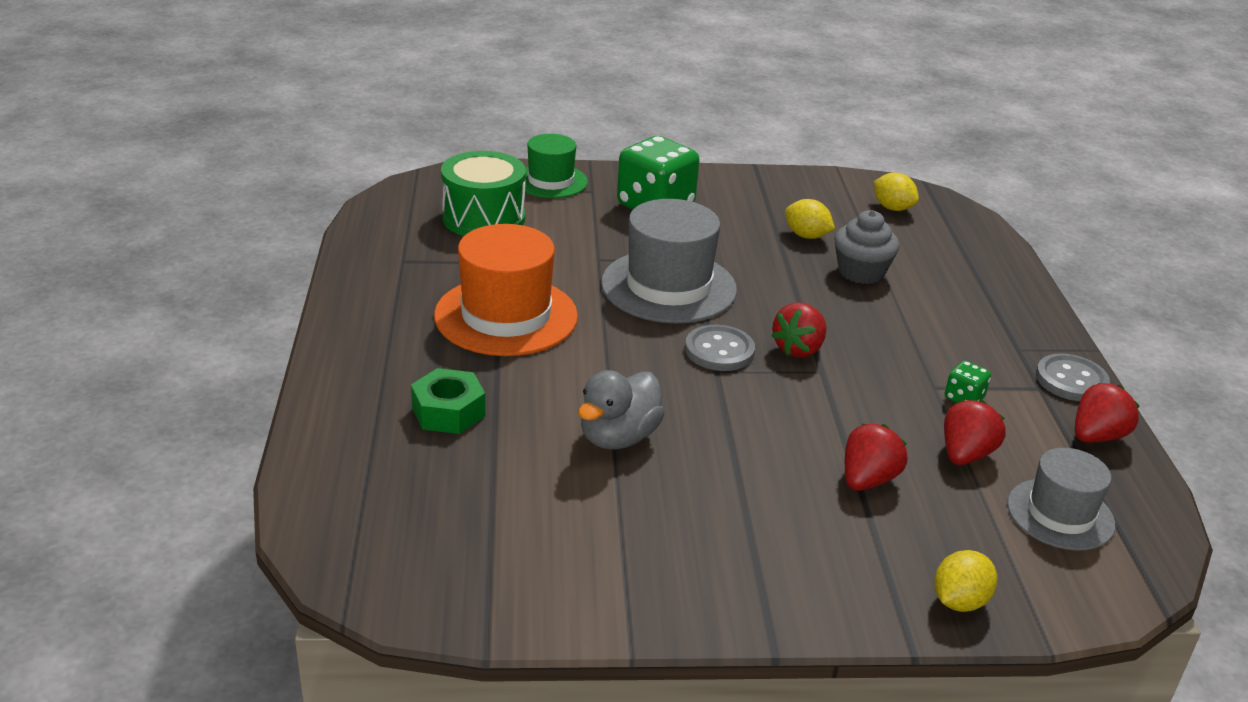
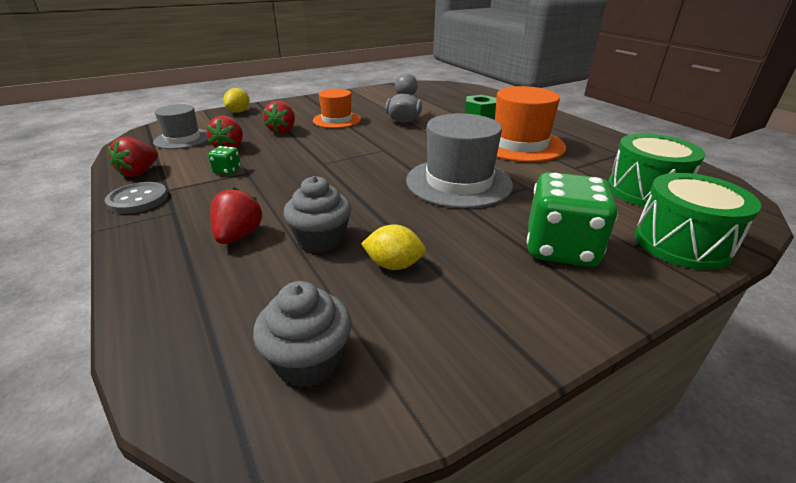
camera: 155 degrees right, 0 degrees up
green hat [525,134,588,198] -> green drum [635,173,761,270]
grey button [685,325,755,371] -> none
red strawberry [771,302,827,358] -> red strawberry moved to [210,188,262,244]
yellow lemon [874,173,919,211] -> grey cupcake [253,281,352,388]
none -> orange hat [313,89,361,128]

